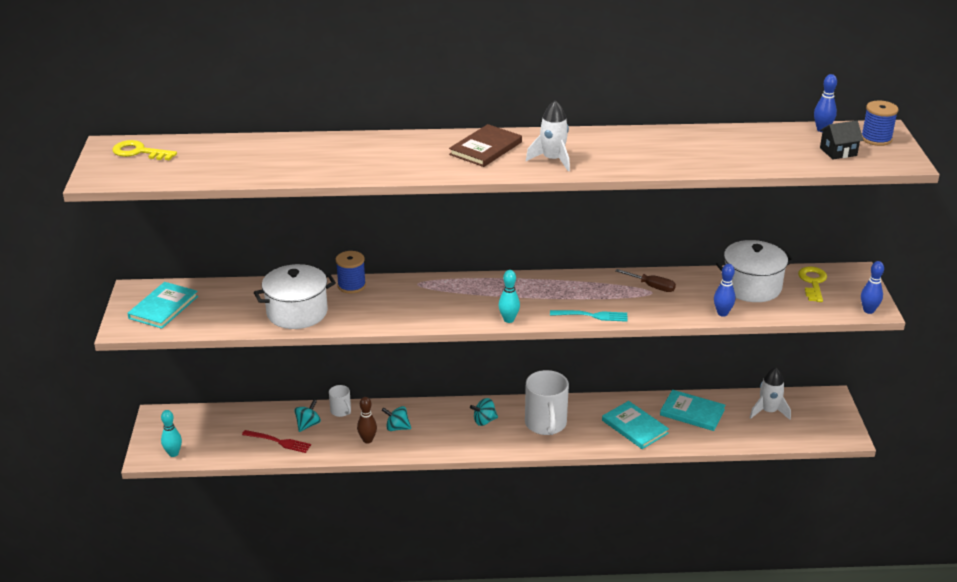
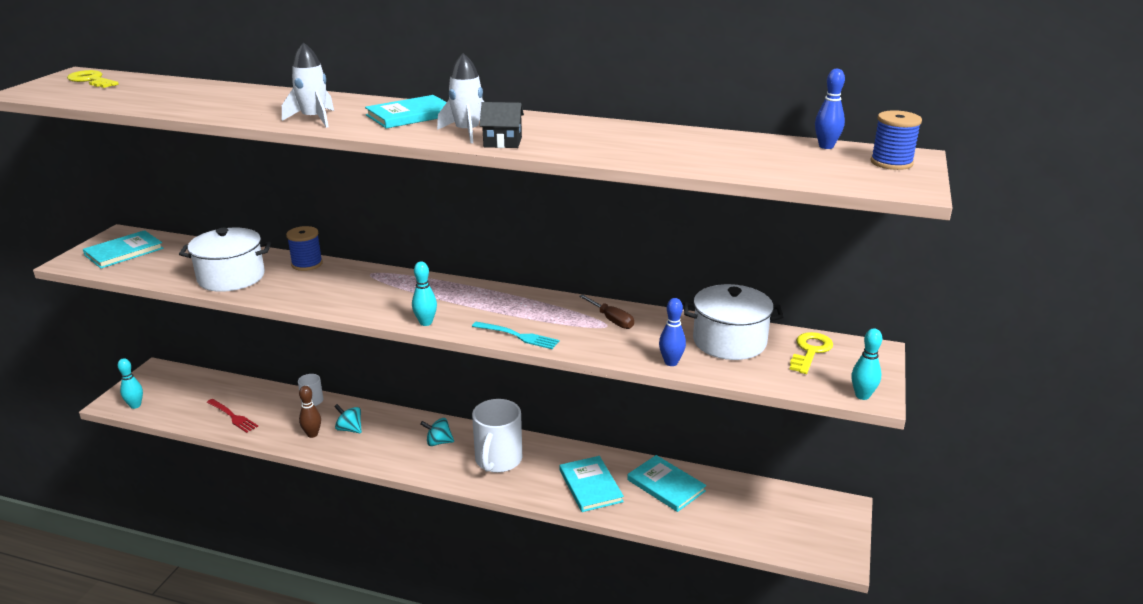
camera: 20 degrees right, 5 degrees down
turquoise spinning top [294,399,321,432] -> none
brown book [449,124,522,167] -> turquoise book [365,95,447,129]
white rocket [750,367,791,420] -> white rocket moved to [282,42,334,128]
black house [820,121,864,159] -> black house moved to [480,102,524,148]
blue bowling pin [861,261,884,314] -> turquoise bowling pin [851,328,882,400]

